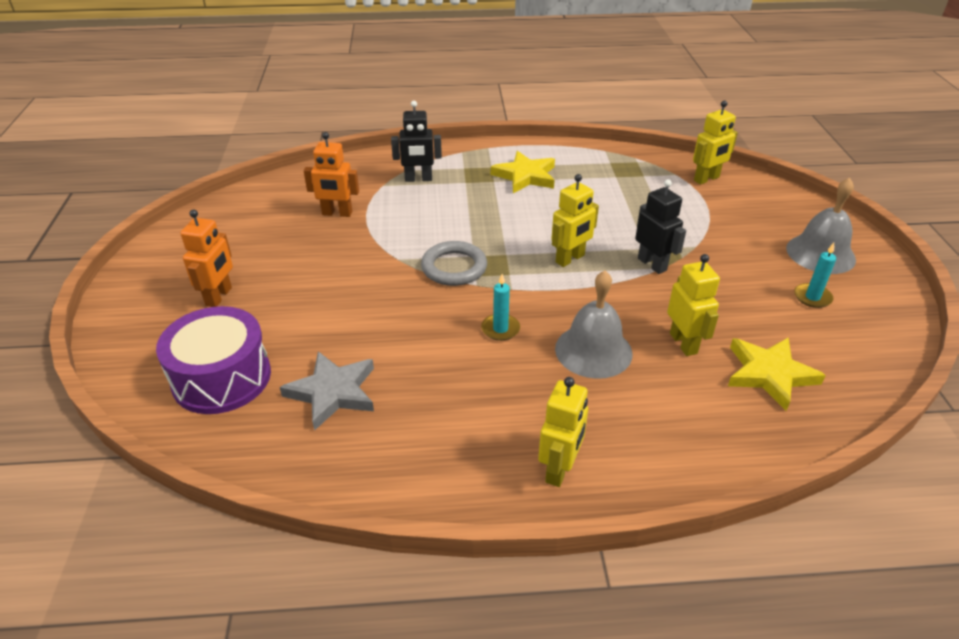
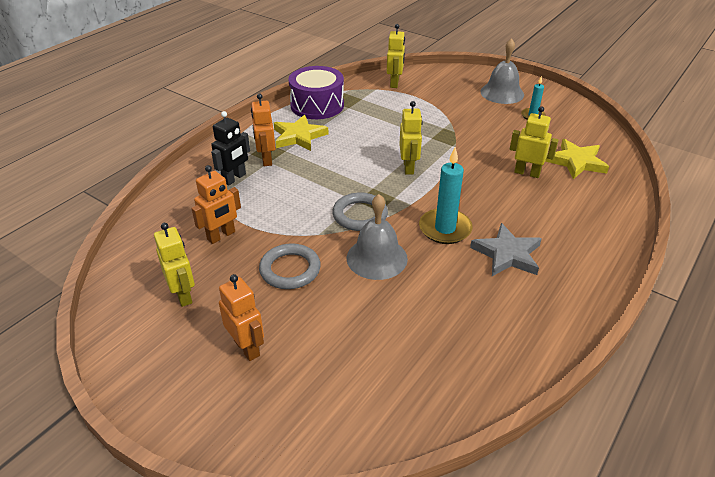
camera: 50 degrees left, 0 degrees up
purple drum [156,306,271,414] -> purple drum moved to [288,66,344,119]
grey star [280,351,374,431] -> grey star moved to [470,223,542,276]
turquoise candle [481,274,520,341] -> turquoise candle [419,147,473,244], size x1.75
yellow robot [538,377,588,487] -> yellow robot moved to [154,223,195,307]
grey bell [555,270,632,379] -> grey bell moved to [347,194,408,280]
black robot [635,179,686,274] -> none
none -> orange robot [251,94,276,166]
none -> grey ring [259,243,321,289]

